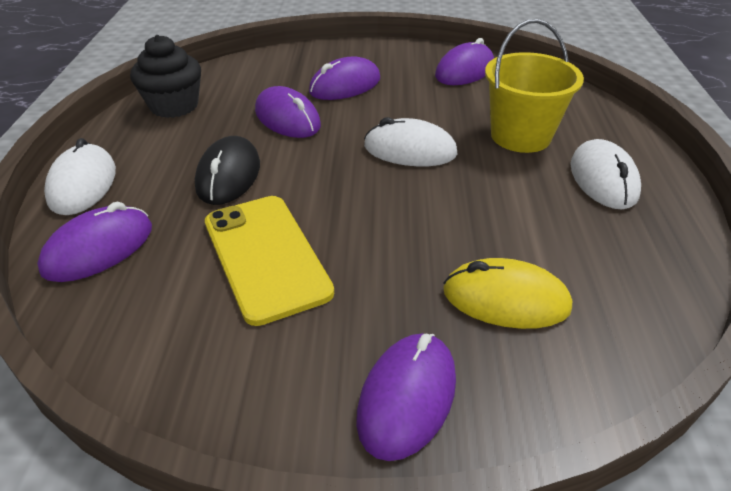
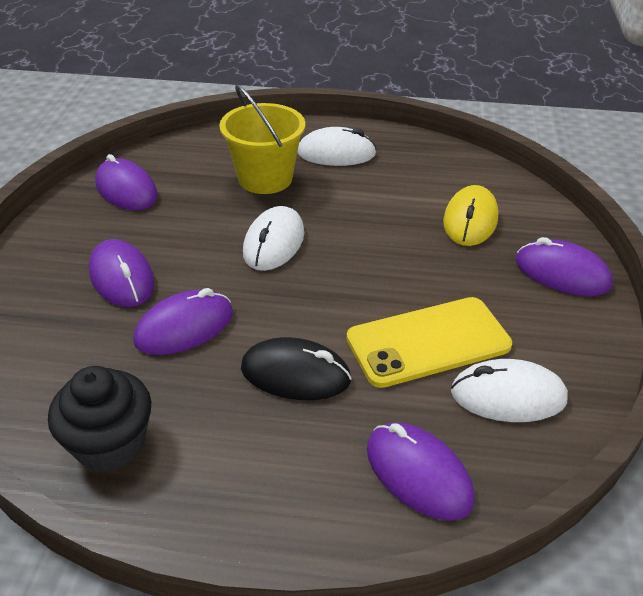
camera: 85 degrees left, 0 degrees up
white mouse [44,138,116,215] -> white mouse moved to [451,359,568,422]

